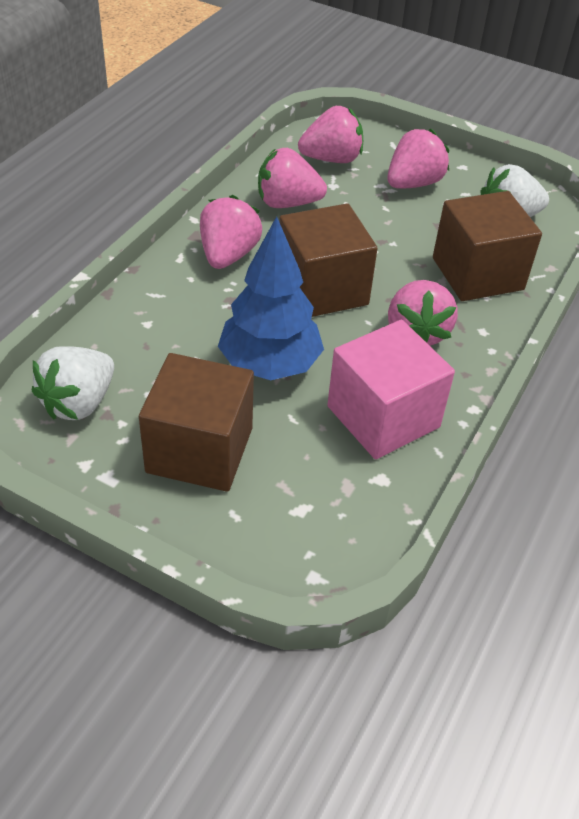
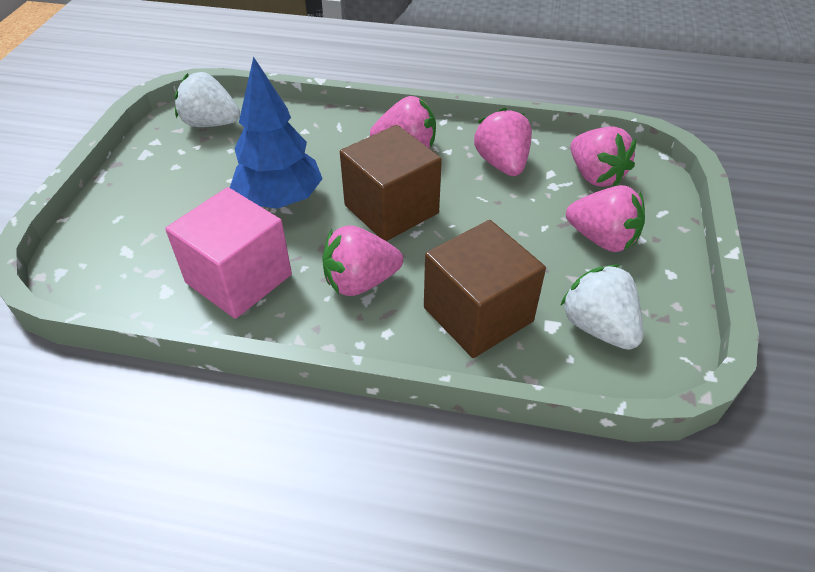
camera: 75 degrees right, 0 degrees up
brown cube [139,353,254,492] -> none

